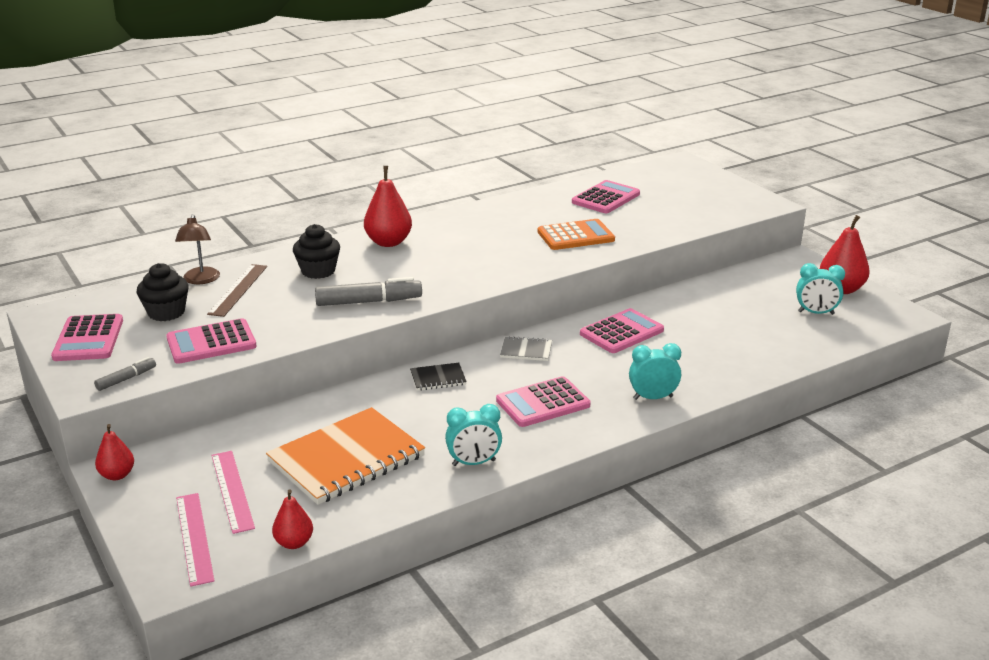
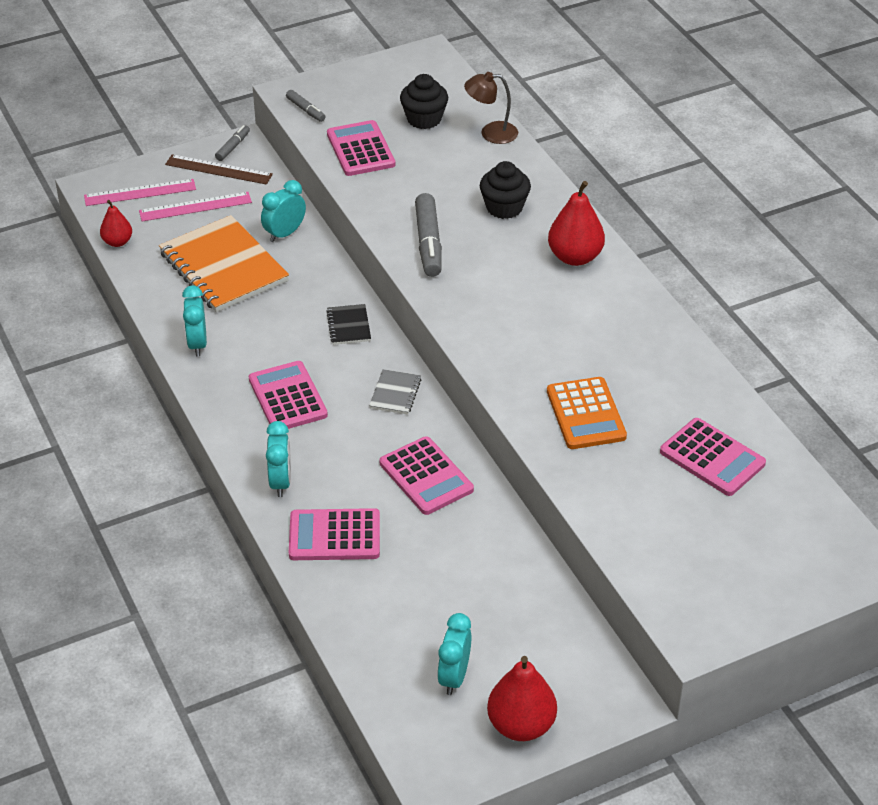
camera: 95 degrees right, 15 degrees up
pink calculator [51,314,123,361] -> pink calculator moved to [289,508,380,560]
red pear [95,424,134,480] -> grey marker [215,125,250,161]
brown ruler [207,264,267,317] -> brown ruler moved to [165,154,273,185]
none -> turquoise clock [261,180,306,242]

